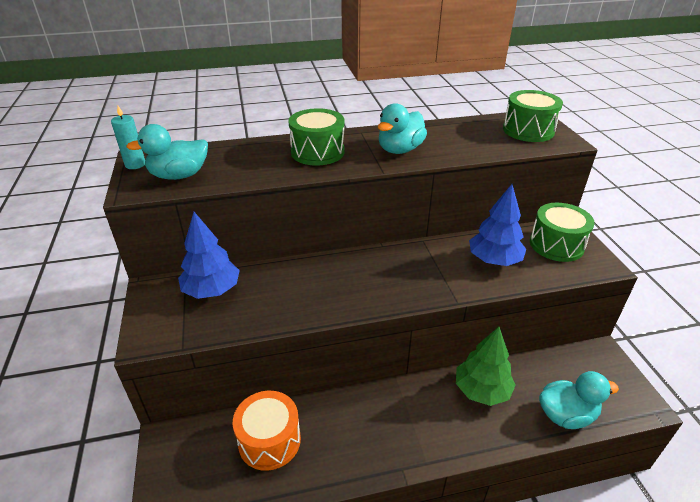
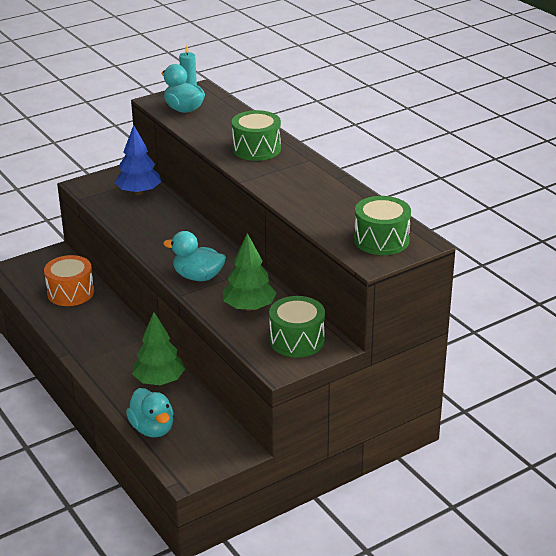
camera: 70 degrees right, 5 degrees down
turquoise duck [378,103,427,154] -> turquoise duck moved to [163,231,226,281]
blue tree [469,184,526,266] -> green tree [223,233,276,311]

